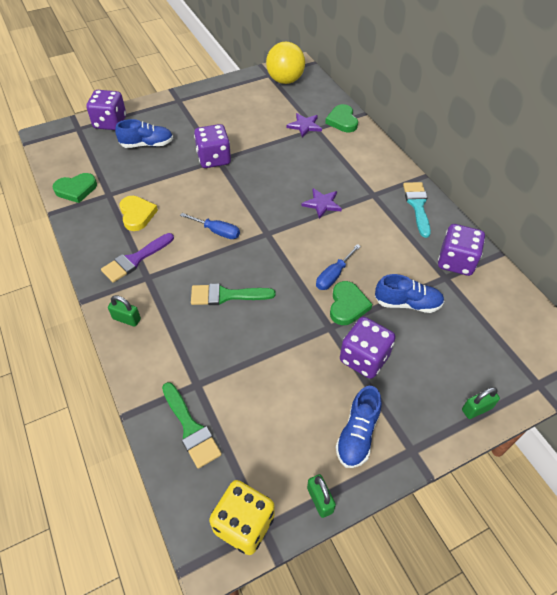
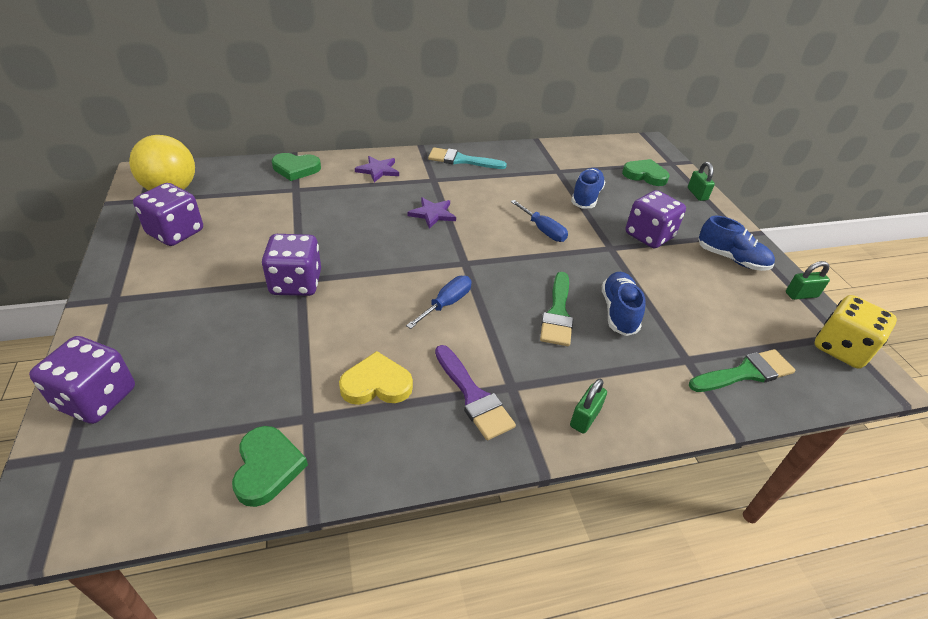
camera: 80 degrees left, 10 degrees down
blue shoe [115,119,173,148] -> blue shoe moved to [602,272,646,336]
purple star [287,113,322,138] -> purple star moved to [355,156,399,182]
green heart [330,281,372,325] -> green heart moved to [622,159,669,186]
purple dice [438,224,485,276] -> purple dice moved to [133,183,203,246]

